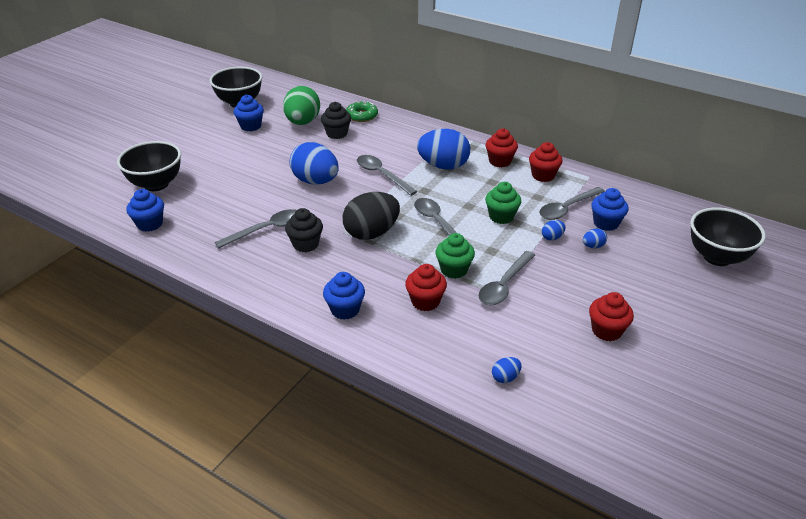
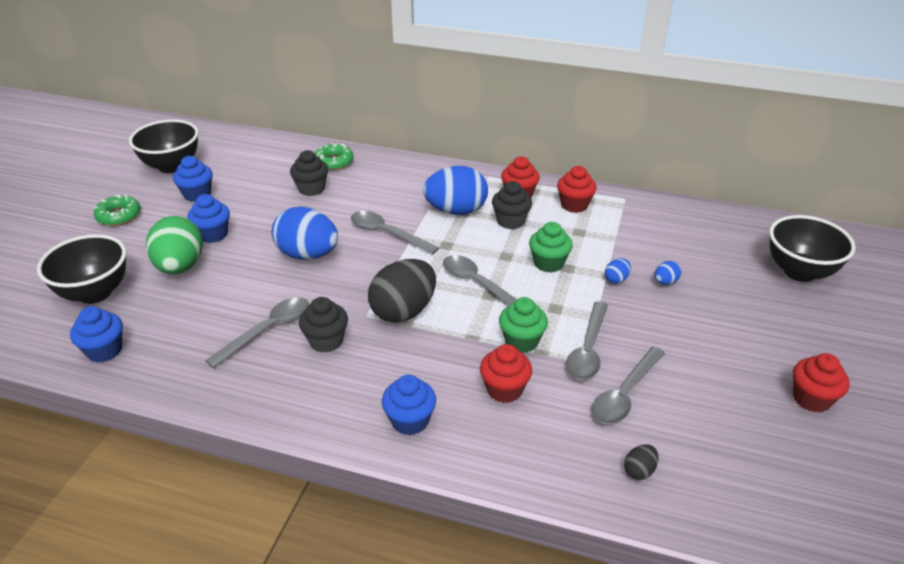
camera: 15 degrees left, 0 degrees up
green egg [283,86,320,125] -> green egg moved to [146,216,203,274]
blue egg [492,357,522,383] -> black egg [624,444,659,480]
grey spoon [539,187,605,220] -> grey spoon moved to [592,347,665,424]
red cupcake [589,292,634,341] -> red cupcake moved to [793,353,850,413]
blue cupcake [591,188,629,231] -> blue cupcake moved to [187,194,230,243]
none -> green donut [94,194,141,226]
none -> black cupcake [492,181,532,229]

